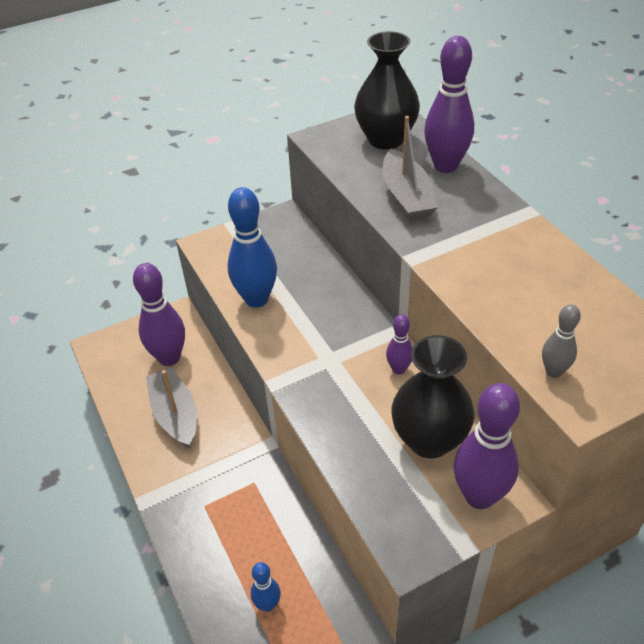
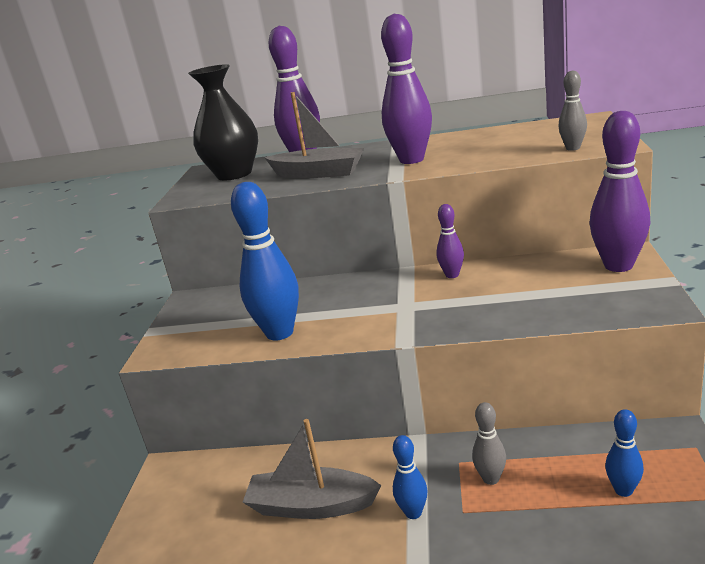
camera: 55 degrees left, 20 degrees down
purple bowling pin [133,263,185,366] -> purple bowling pin moved to [381,14,432,164]
black vase [392,335,475,459] -> none
none -> blue bowling pin [393,435,427,519]
none -> grey bowling pin [472,402,506,485]

